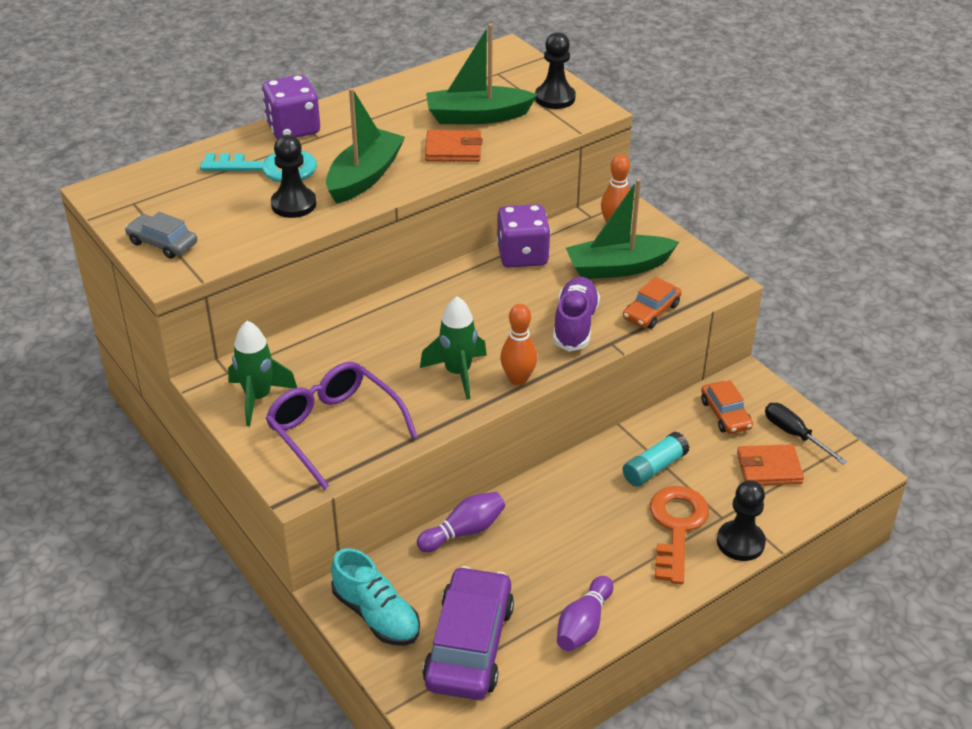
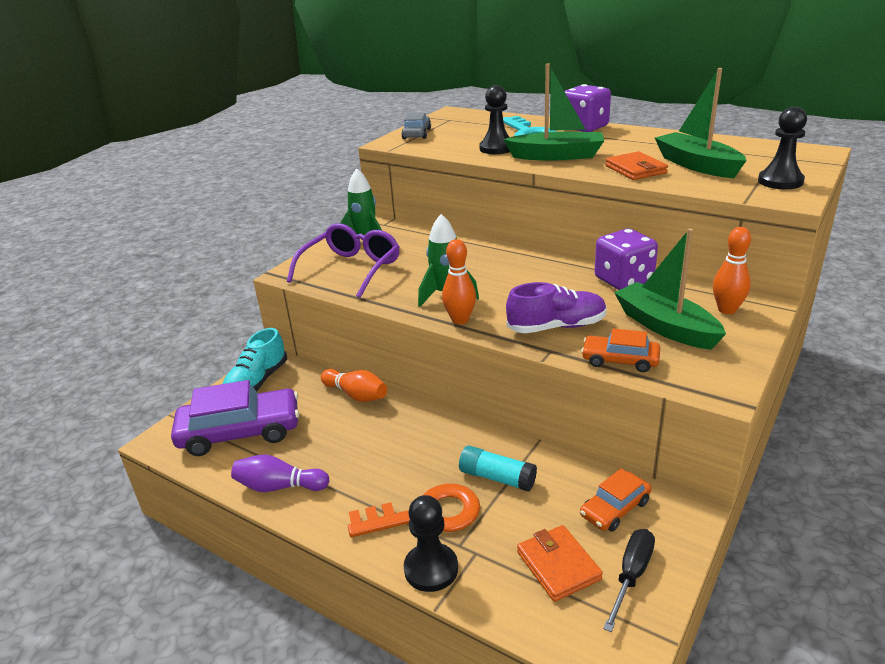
camera: 70 degrees right, 10 degrees down
purple bowling pin [417,492,505,552] -> orange bowling pin [321,369,387,402]

